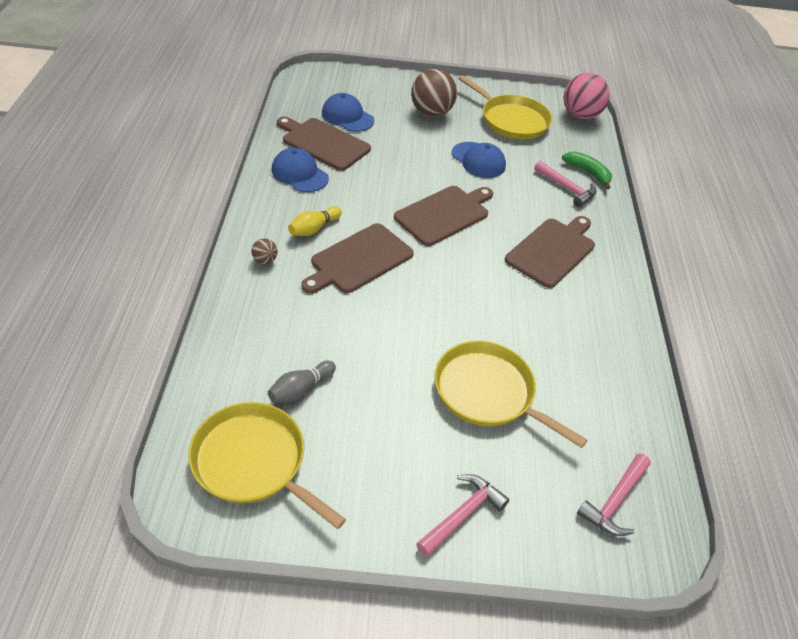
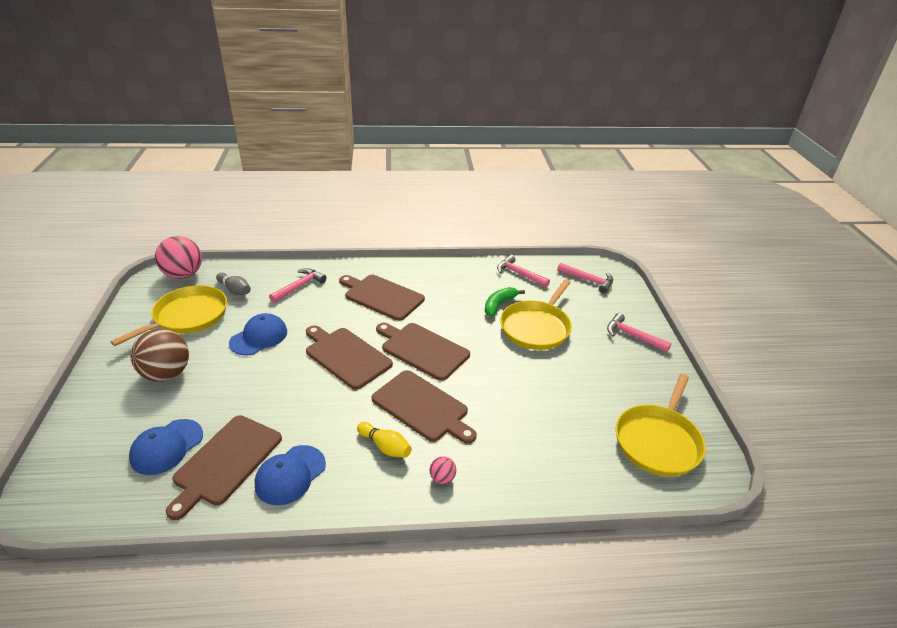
camera: 95 degrees left, 10 degrees down
brown ball [251,238,278,264] -> pink ball [430,456,456,484]
grey bowling pin [268,360,336,403] -> grey bowling pin moved to [216,273,251,295]
green banana [562,151,612,189] -> green banana moved to [485,287,525,317]
none -> brown cutting board [376,323,470,381]
none -> pink hammer [497,255,550,287]

